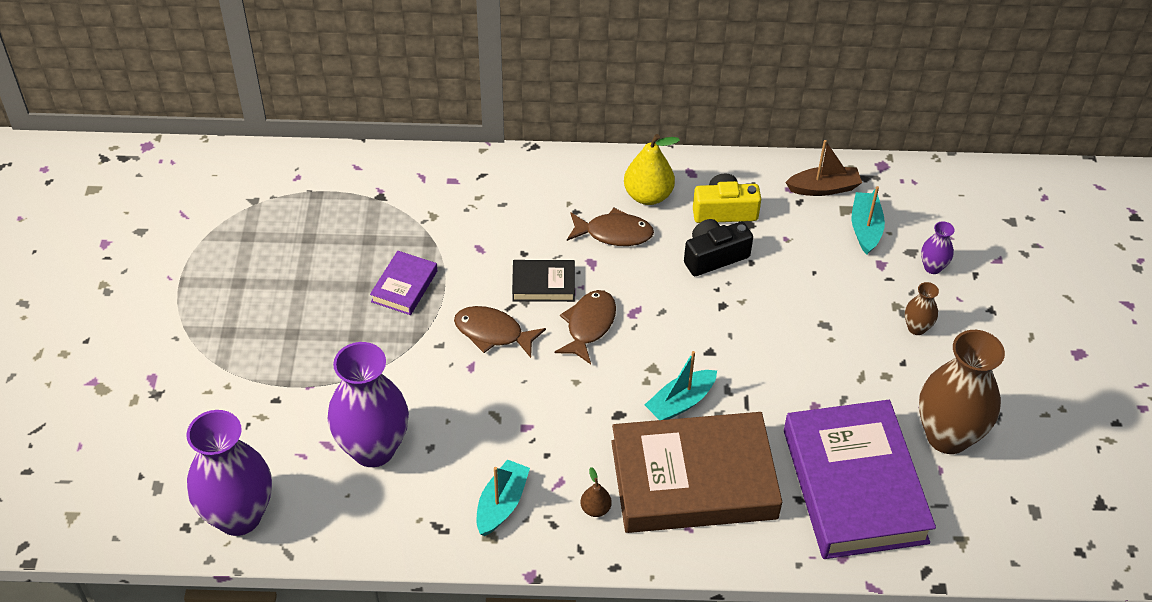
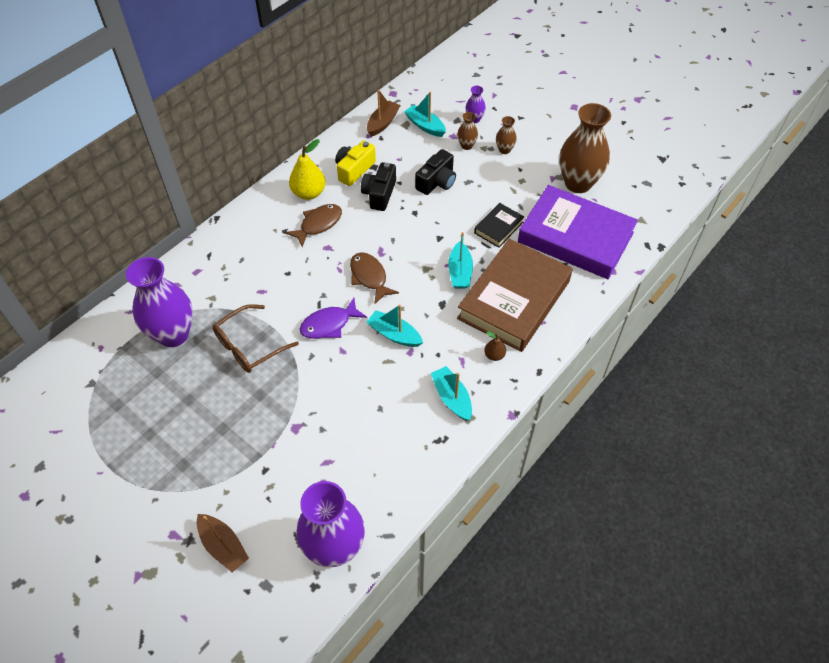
camera: 50 degrees left, 5 degrees up
purple vase [328,342,409,467] -> purple vase moved to [126,257,193,347]
purple book [370,251,437,315] -> brown glasses [213,304,299,373]
brown fish [454,306,546,358] -> purple fish [300,298,367,339]
black book [512,260,575,302] -> black book moved to [474,203,524,248]
none -> brown boat [197,514,249,573]
none -> turquoise boat [366,304,423,347]
none -> black camera [415,149,456,195]
none -> brown vase [457,112,478,150]

